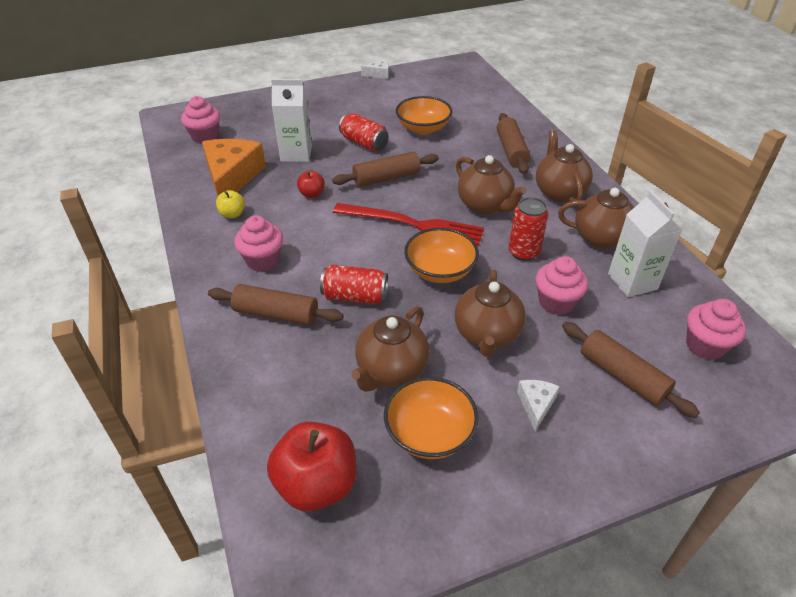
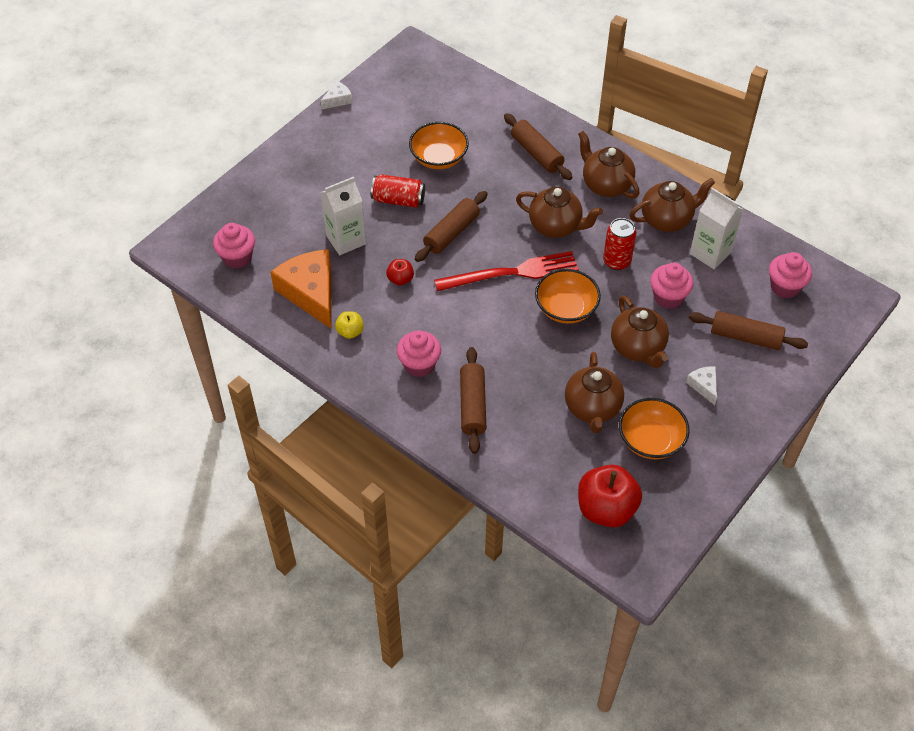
camera: 30 degrees left, 10 degrees up
brown rolling pin [208,284,343,325] -> brown rolling pin turned 75 degrees counterclockwise [460,347,486,454]
red can [320,265,388,304] -> none

